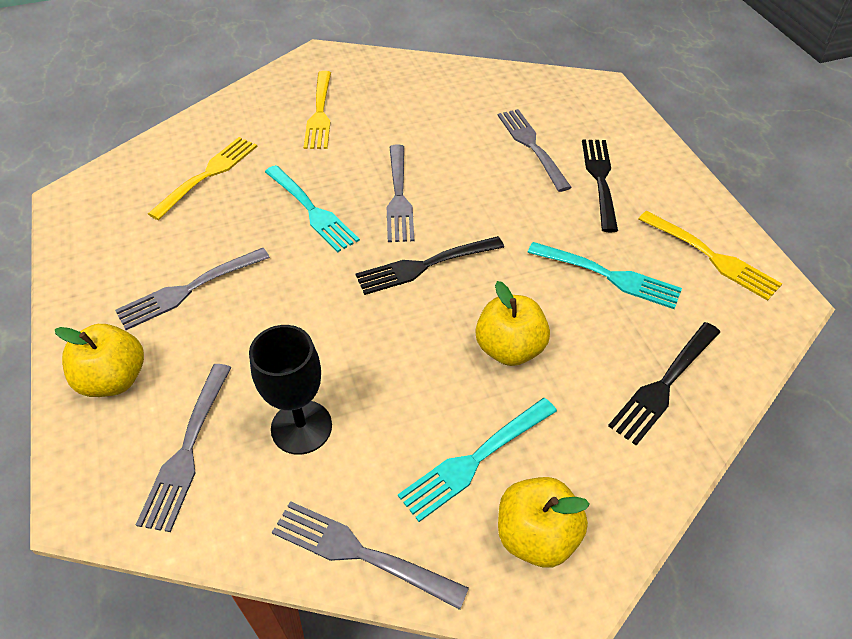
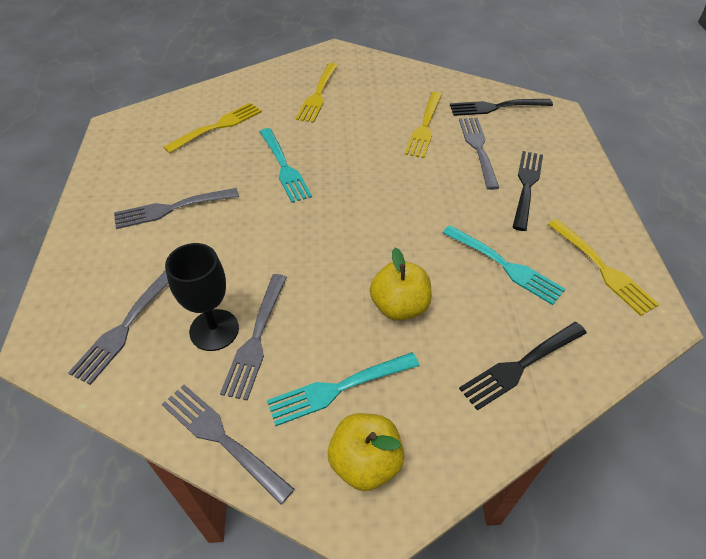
camera: 15 degrees right, 0 degrees up
yellow apple [55,324,144,397] -> none
black fork [356,236,504,295] -> black fork moved to [450,99,553,116]
grey fork [387,144,414,242] -> grey fork moved to [220,274,287,401]
none -> yellow fork [405,92,442,158]

